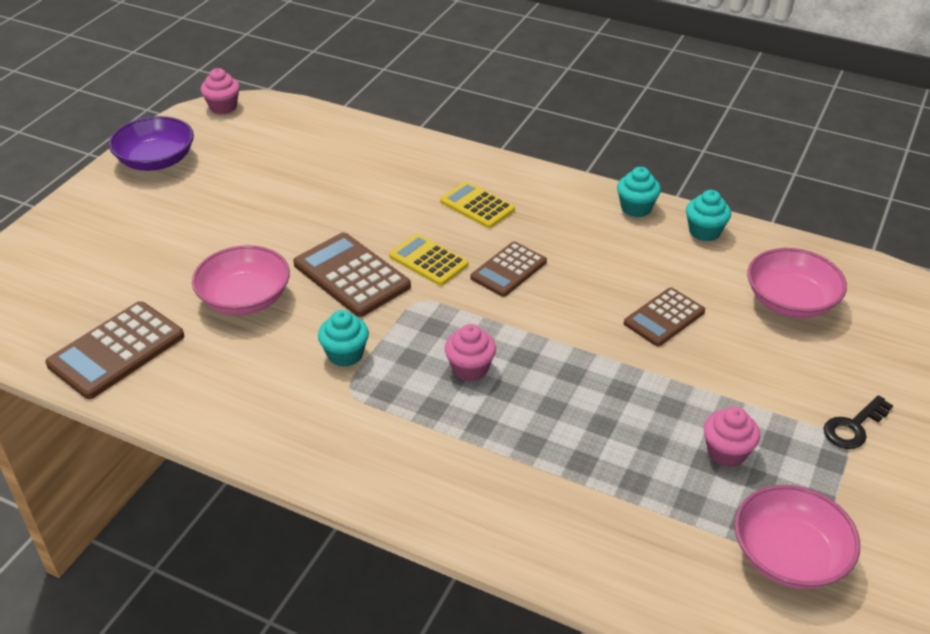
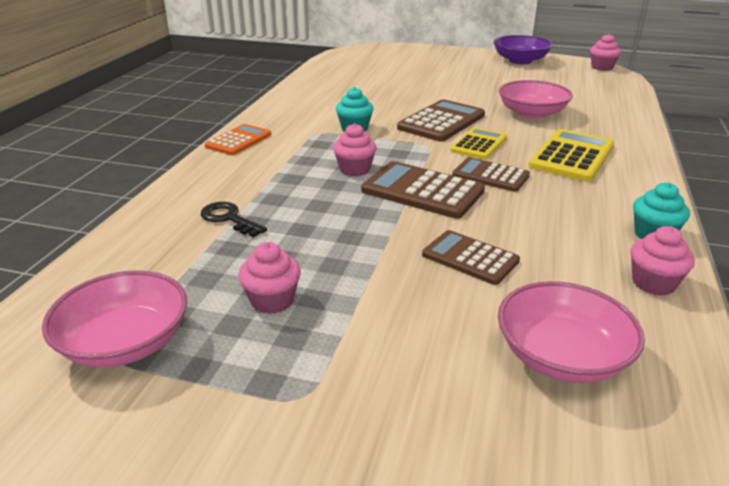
camera: 80 degrees right, 10 degrees down
brown calculator [45,301,184,399] -> brown calculator moved to [361,161,485,219]
pink bowl [192,245,290,315] -> pink bowl moved to [499,80,573,119]
yellow calculator [440,181,515,228] -> yellow calculator [529,129,614,182], size x1.52
turquoise cupcake [686,190,731,242] -> pink cupcake [630,226,695,296]
black key [824,395,893,449] -> black key moved to [201,202,267,237]
none -> orange calculator [205,124,271,155]

